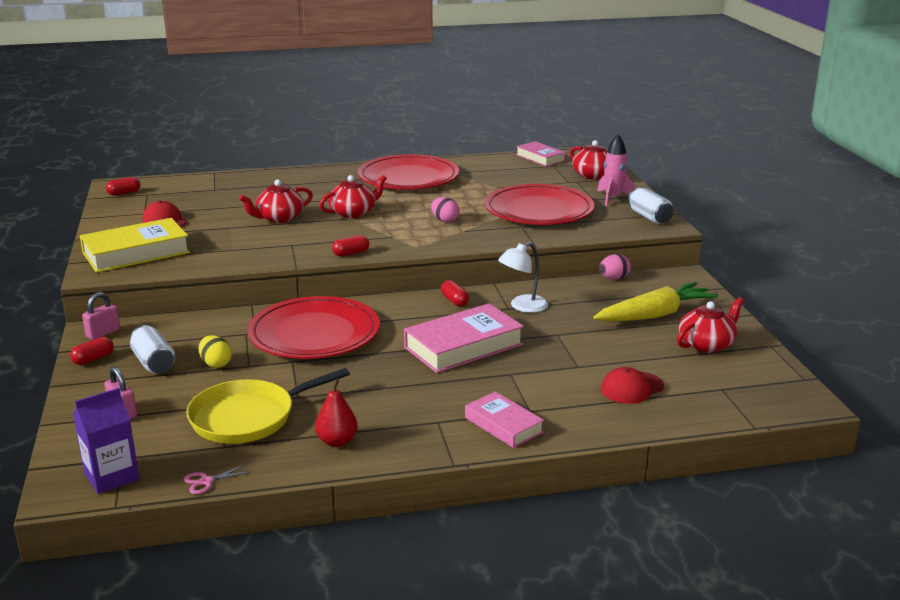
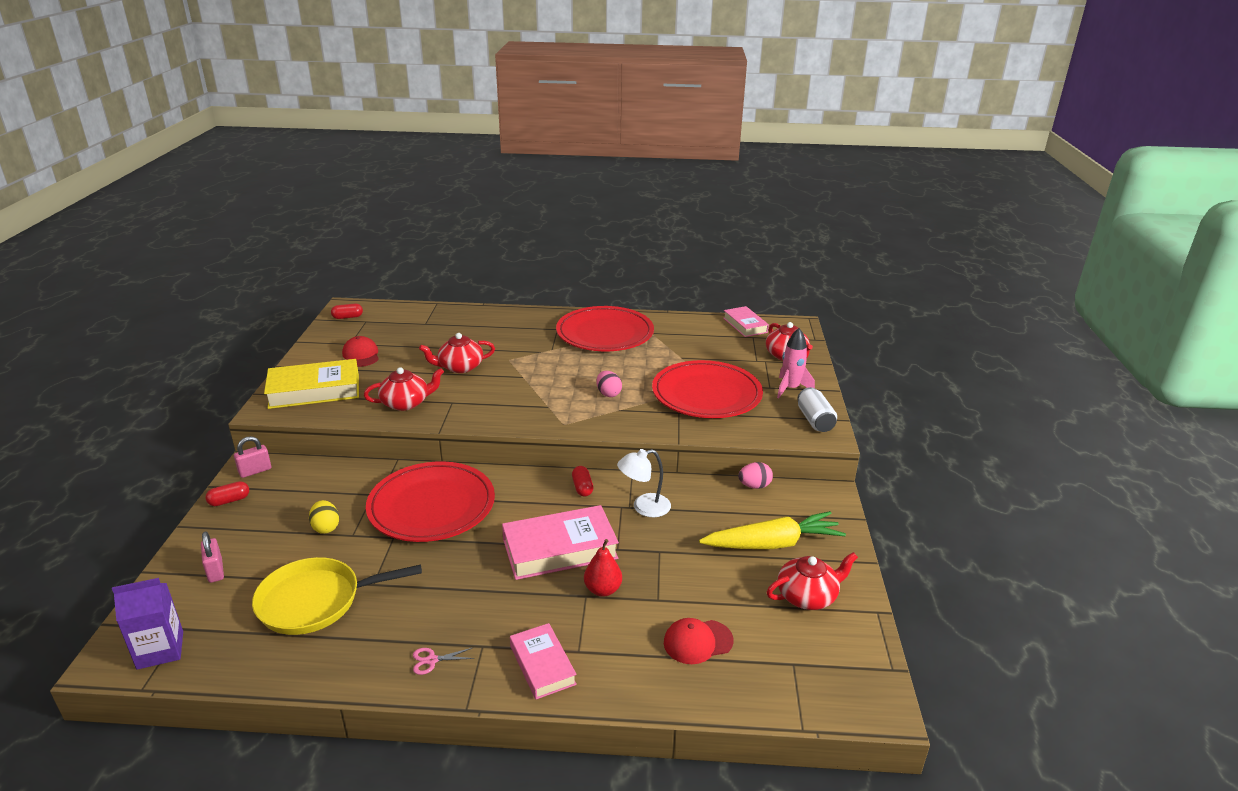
camera: 15 degrees right, 5 degrees up
white can [130,325,175,374] -> none
pink scissors [184,465,251,494] -> pink scissors moved to [413,648,474,675]
red pear [315,379,358,447] -> red pear moved to [584,539,622,597]
red teapot [319,175,387,218] -> red teapot moved to [364,367,444,411]
red capsule [332,235,369,256] -> none

